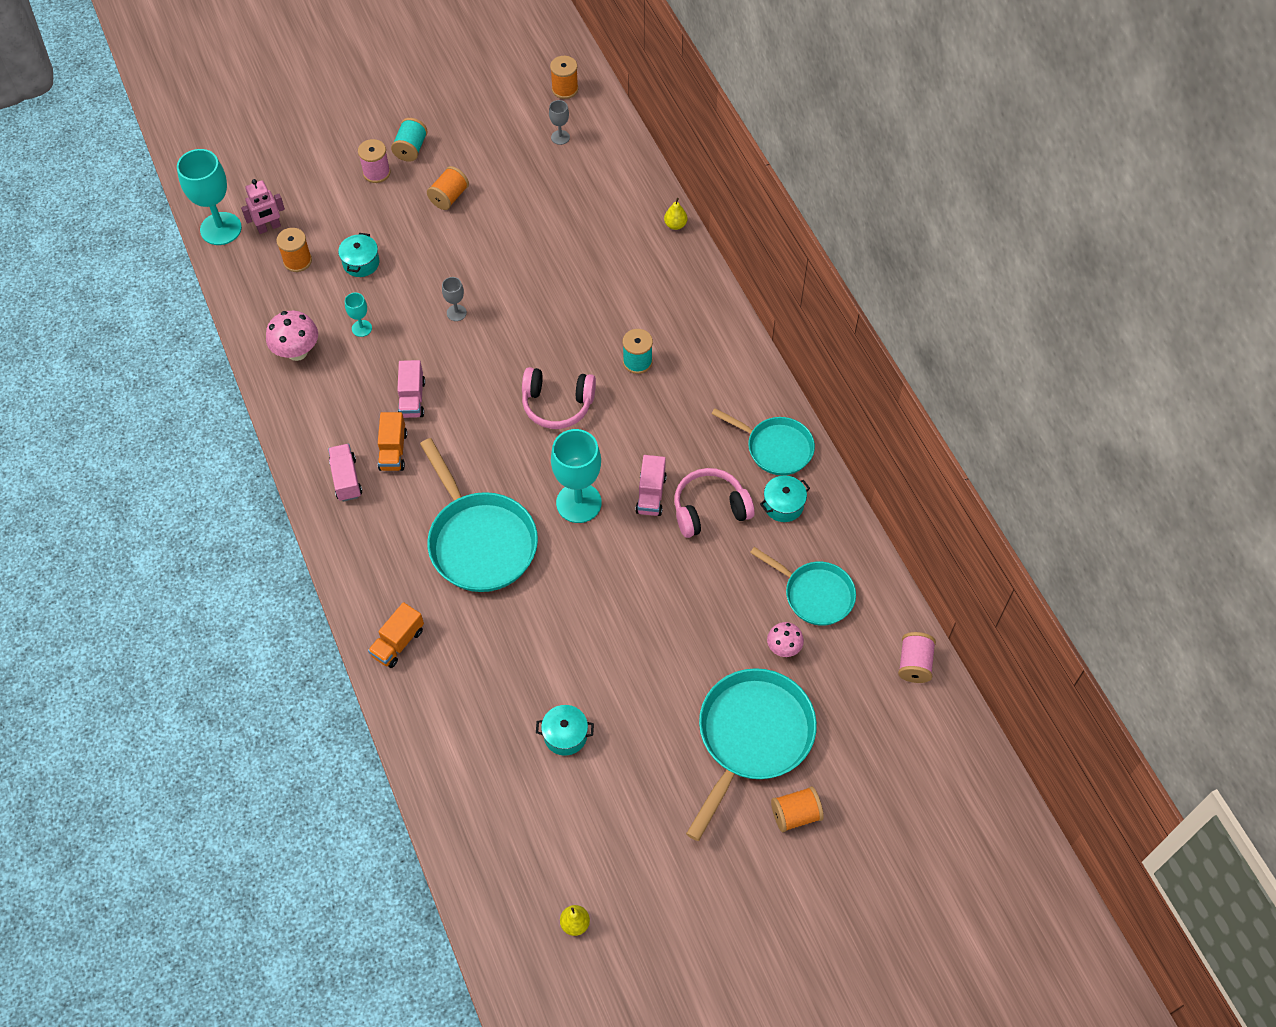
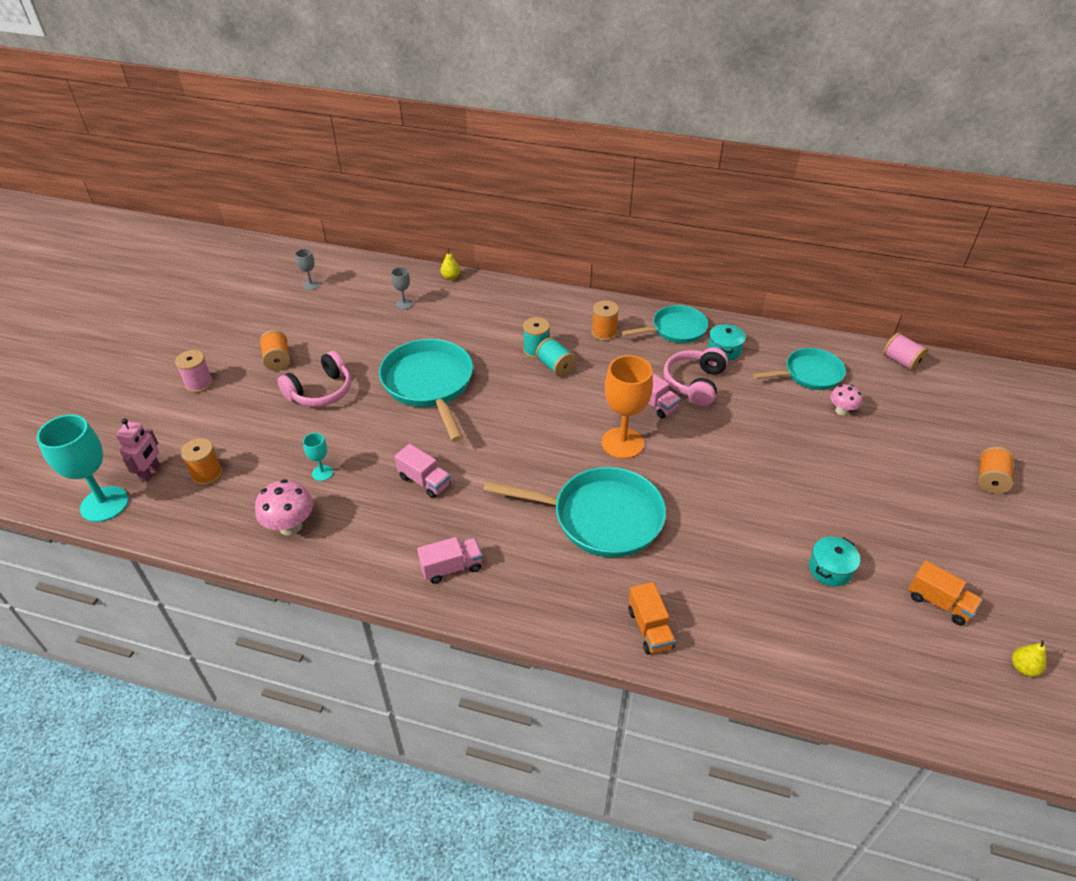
camera: 50 degrees left, 15 degrees down
pink truck [328,444,362,502] -> pink truck turned 135 degrees clockwise [417,537,483,584]
turquoise pot [338,233,379,277] -> none
orange truck [378,412,407,471] -> orange truck moved to [908,560,983,625]
turquoise spool [391,118,428,162] -> turquoise spool moved to [536,337,576,377]
grey goblet [442,277,467,321] -> grey goblet moved to [391,267,413,310]
pink headphones [522,367,596,429] -> pink headphones moved to [277,351,351,407]
orange spool [550,56,578,99] -> orange spool moved to [592,300,619,341]
turquoise goblet [551,429,602,523] -> orange goblet [602,355,653,459]
turquoise pan [686,668,817,841] -> turquoise pan moved to [379,339,473,442]

